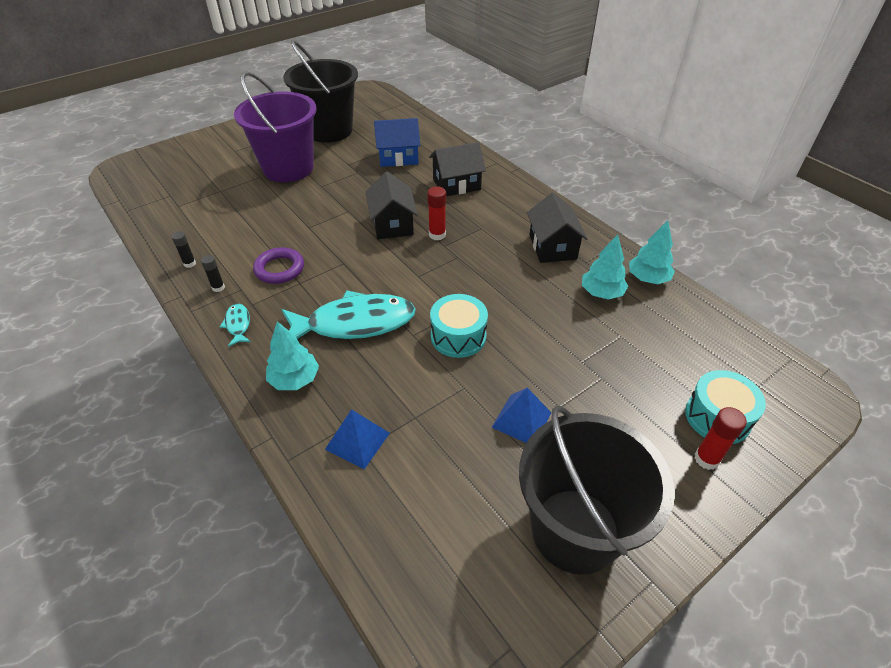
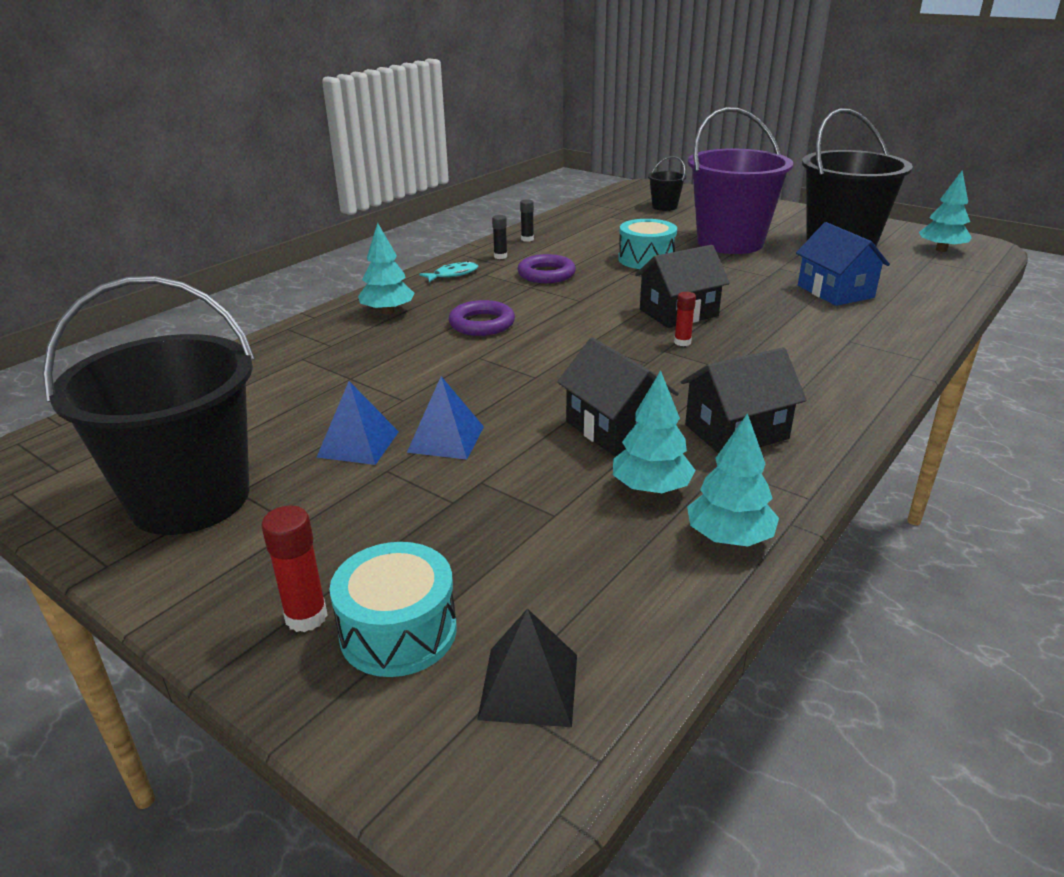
camera: 75 degrees right, 15 degrees down
turquoise fish [282,290,416,339] -> purple ring [449,300,515,336]
blue pyramid [325,409,390,469] -> blue pyramid moved to [407,376,484,459]
red glue stick [427,186,446,240] -> red glue stick [674,292,696,346], size x0.67
black house [429,142,486,196] -> black house moved to [557,337,679,456]
turquoise drum [430,294,488,358] -> turquoise drum moved to [618,219,677,269]
none -> black pyramid [477,608,577,727]
none -> black bucket [648,156,686,211]
none -> turquoise tree [919,171,972,252]

